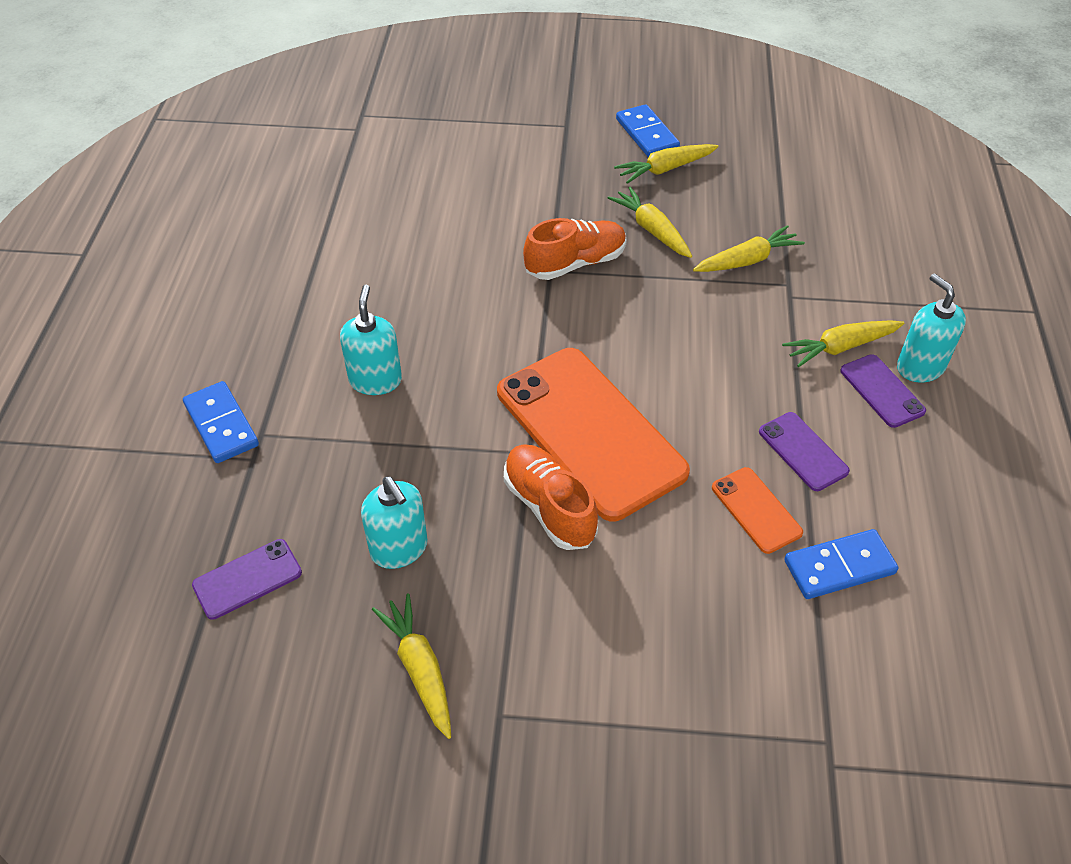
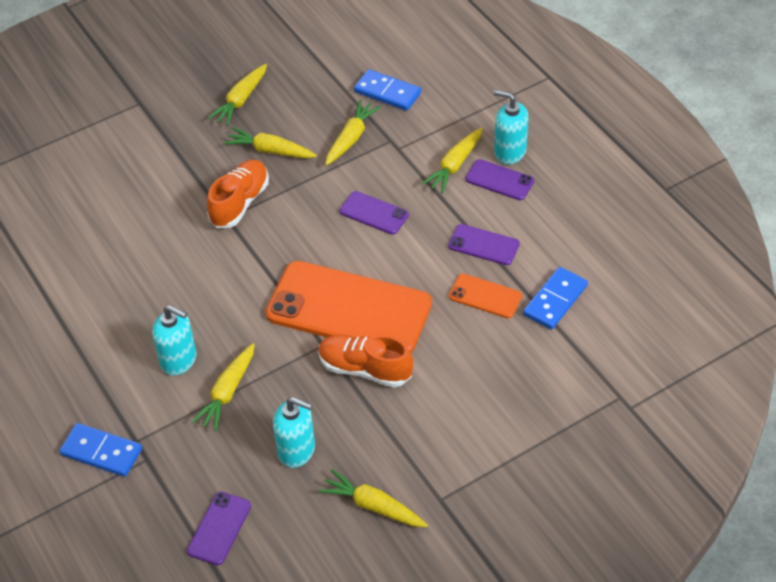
camera: 35 degrees left, 0 degrees up
turquoise soap dispenser [340,285,402,395] -> turquoise soap dispenser turned 150 degrees clockwise [152,305,197,376]
blue domino [616,104,680,157] -> blue domino moved to [354,69,421,111]
none -> yellow carrot [191,343,255,431]
none -> purple phone [339,191,409,235]

